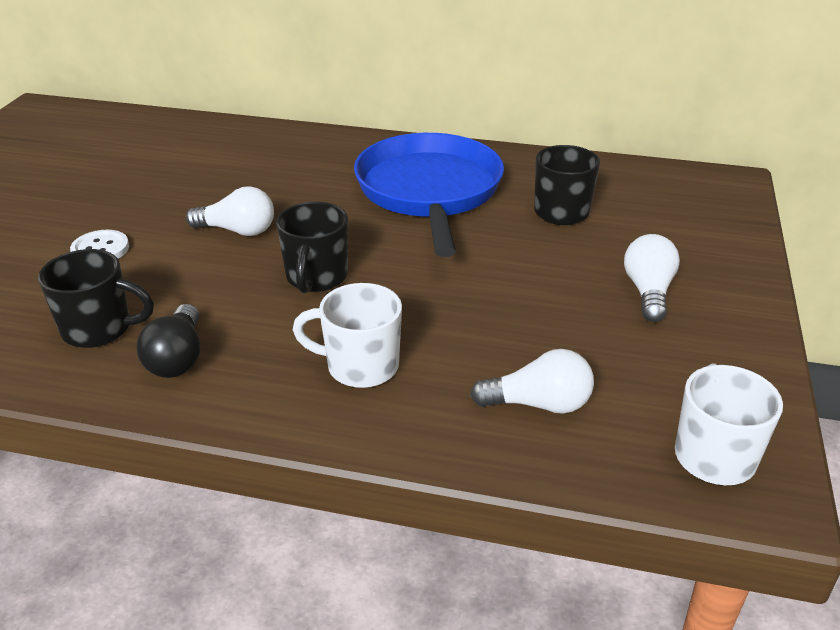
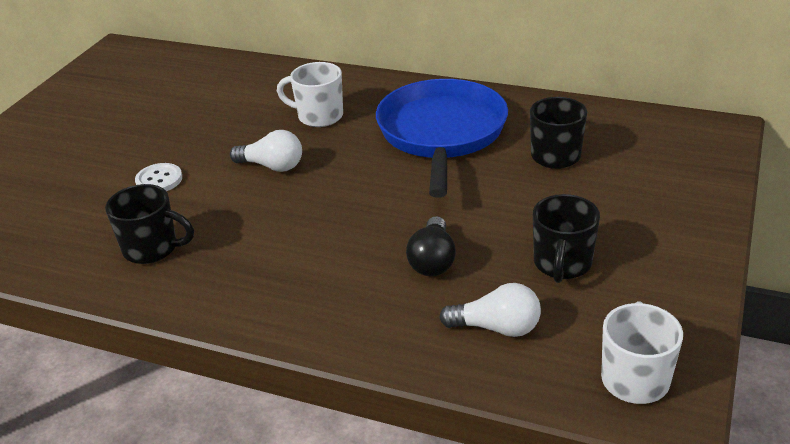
camera: 10 degrees right, 0 degrees up
black light bulb [136,304,200,378] -> black light bulb moved to [406,216,456,276]
black mug [276,202,348,293] -> black mug moved to [533,194,600,283]
white mug [292,283,402,388] -> white mug moved to [277,62,343,127]
white light bulb [624,234,680,322] -> none

